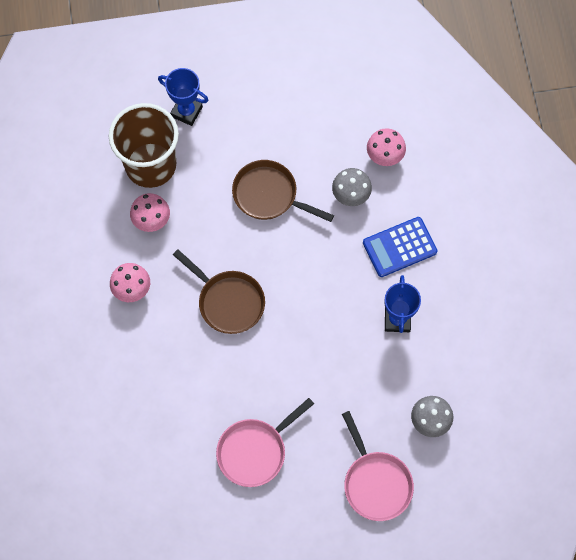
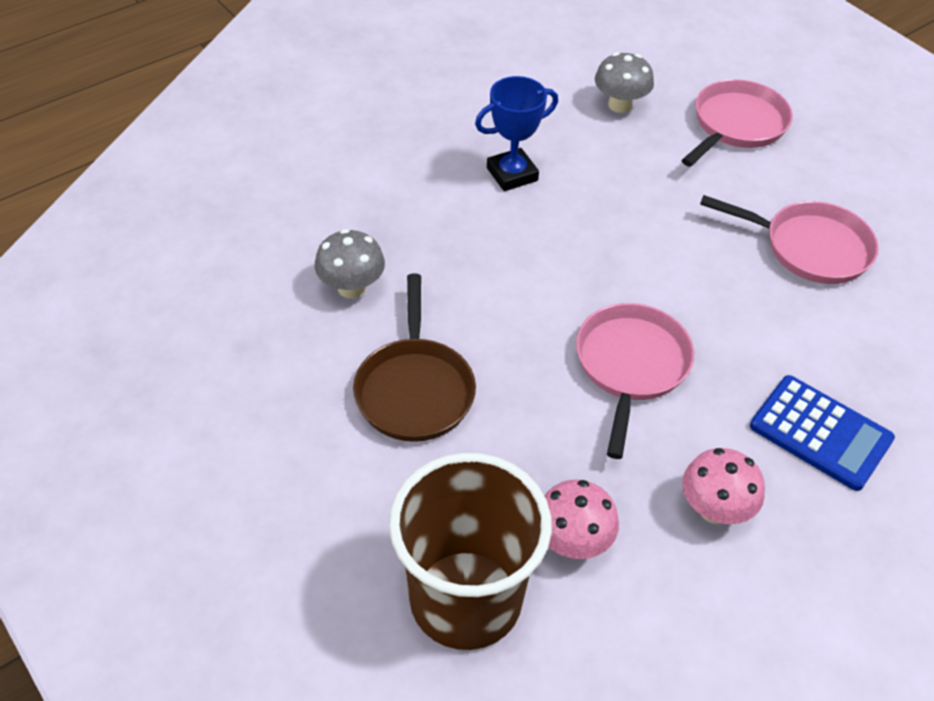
camera: 120 degrees left, 20 degrees down
blue trophy [158,68,209,126] -> none
brown pan [173,249,265,334] -> pink pan [576,303,694,459]
blue calculator [363,217,438,277] -> blue calculator moved to [750,375,895,491]
pink mushroom [367,128,406,166] -> none

